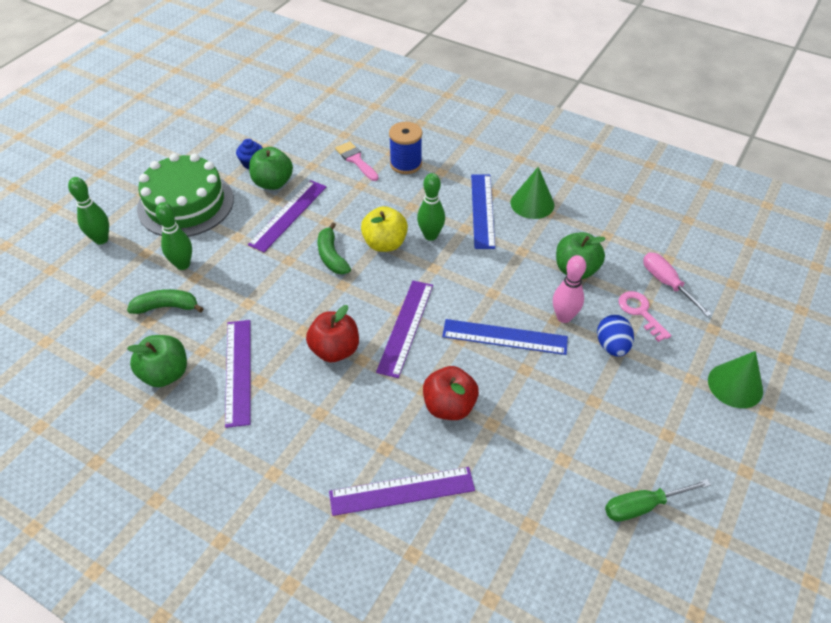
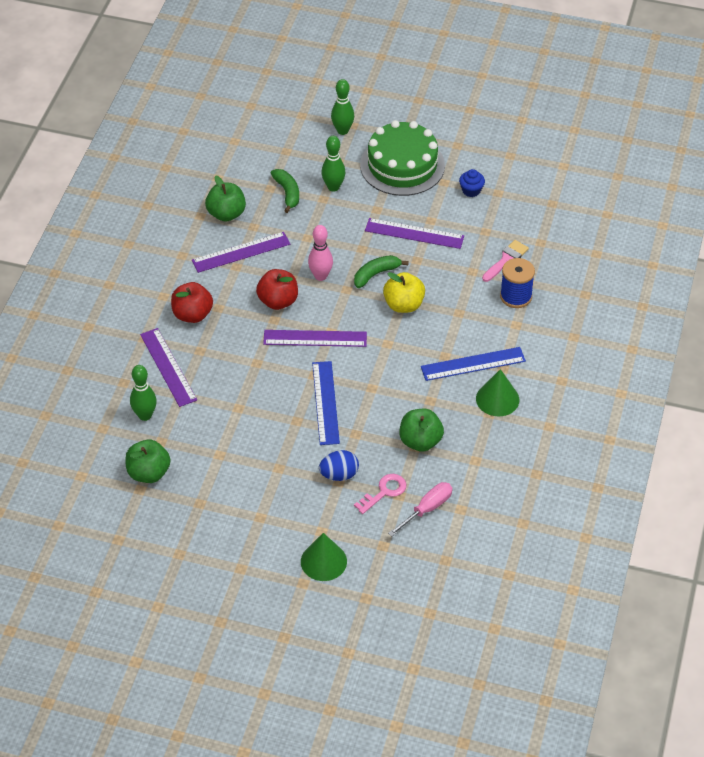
camera: 75 degrees right, 0 degrees up
green apple [249,147,293,190] -> green apple moved to [125,440,170,483]
green bowling pin [417,173,445,241] -> green bowling pin moved to [130,365,157,421]
red apple [423,366,479,420] -> red apple moved to [171,282,213,323]
pink bowling pin [553,255,586,323] -> pink bowling pin moved to [308,225,333,281]
green screwdriver [605,479,711,522] -> none

